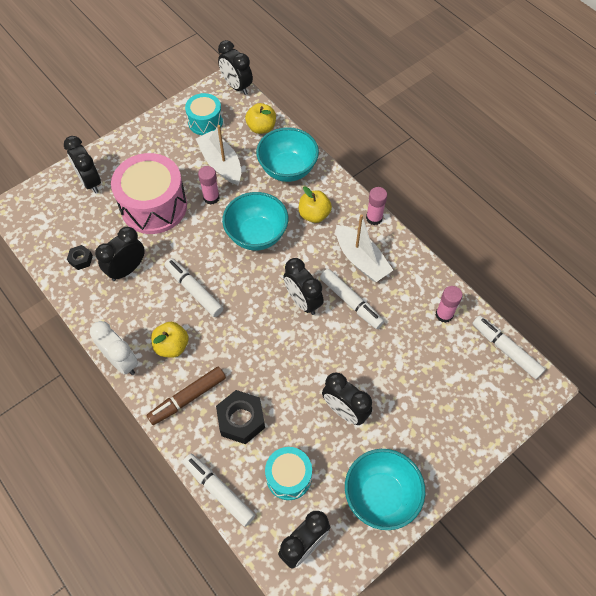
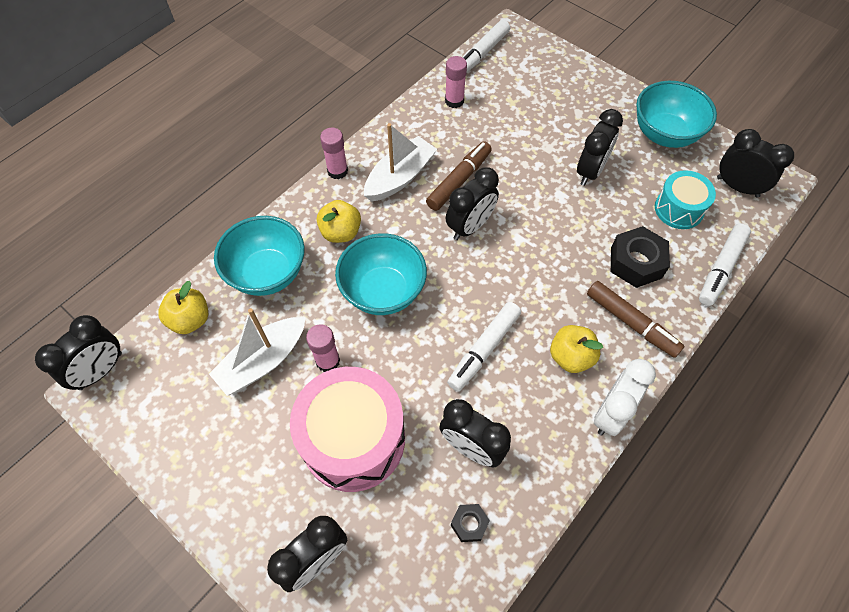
camera: 100 degrees left, 0 degrees up
turquoise drum [185,93,223,135] -> none
white marker [320,269,384,329] -> brown marker [426,141,492,211]

